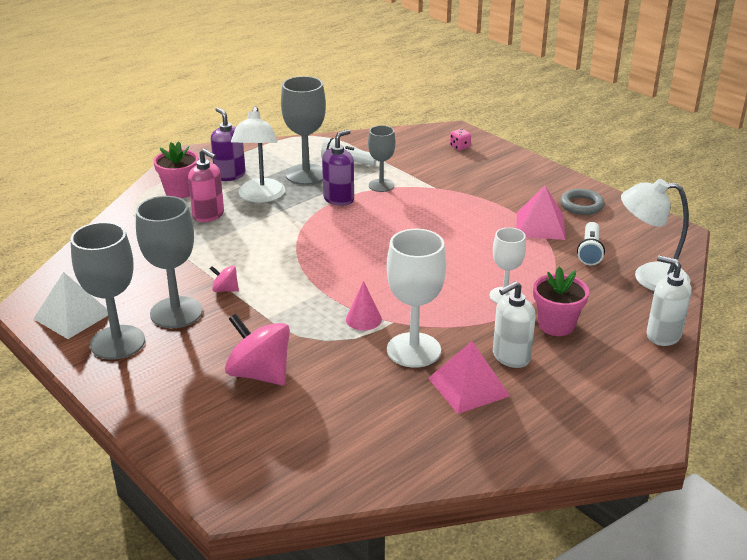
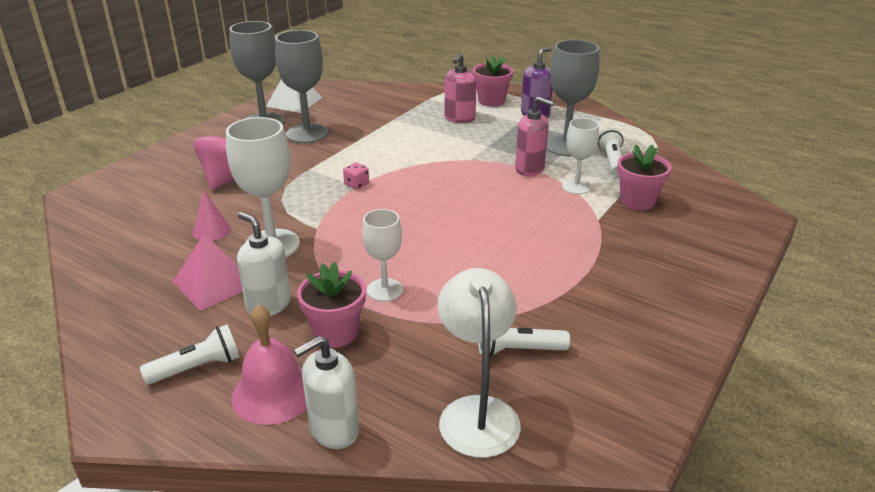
camera: 75 degrees right, 0 degrees up
pink spinning top [210,266,239,292] -> none
white lamp [231,106,285,203] -> none
purple soap dispenser [322,129,354,206] -> pink soap dispenser [515,97,554,176]
pink cone [346,281,382,330] -> pink cone moved to [193,190,231,241]
grey goblet [368,125,395,192] -> white goblet [562,118,599,194]
pink dice [450,129,471,150] -> pink dice moved to [343,163,369,189]
pink pyramid [517,186,565,240] -> none
grey ring [560,189,605,215] -> none
white soap dispenser [647,255,692,346] -> white soap dispenser turned 150 degrees counterclockwise [294,336,359,449]
none -> white flashlight [140,325,240,385]
none -> pink bell [232,304,307,425]
none -> pink flower pot [617,144,672,210]

